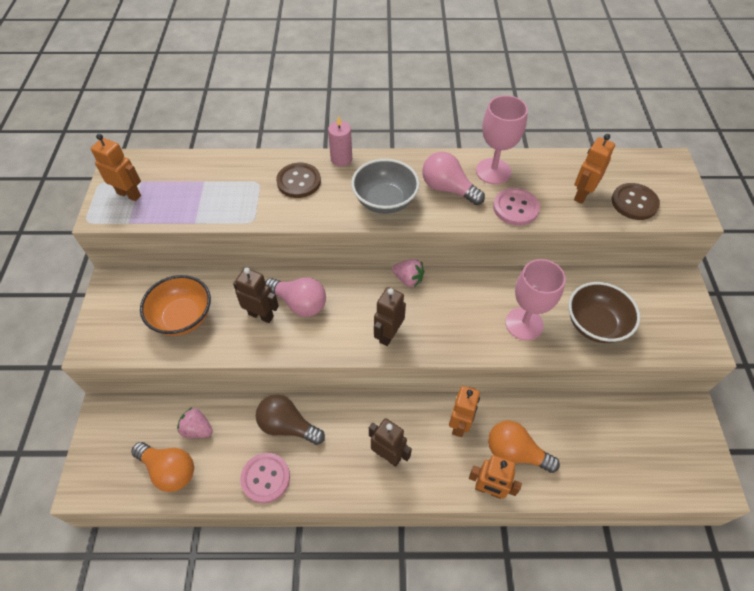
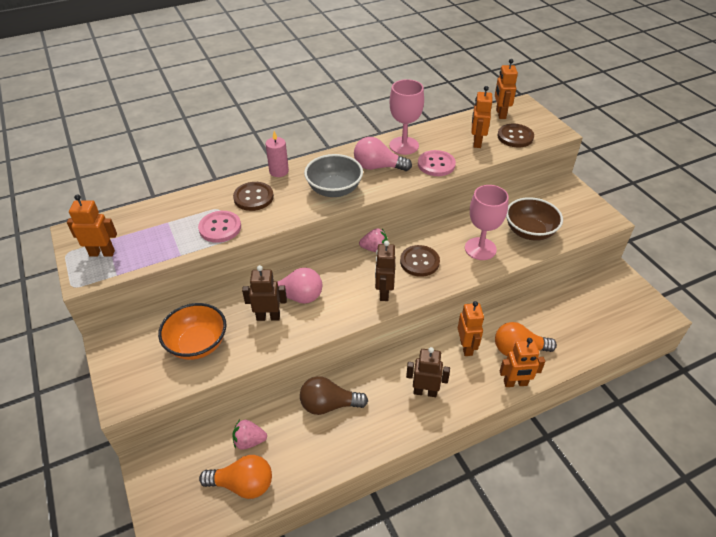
camera: 25 degrees left, 10 degrees down
pink button [240,453,290,503] -> pink button moved to [198,211,241,243]
none -> brown button [400,245,440,277]
none -> orange robot [495,59,518,119]

